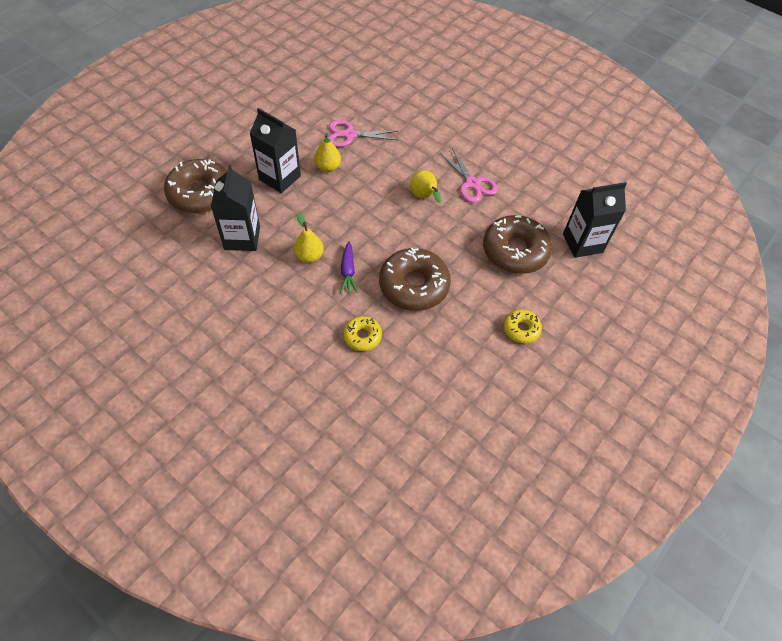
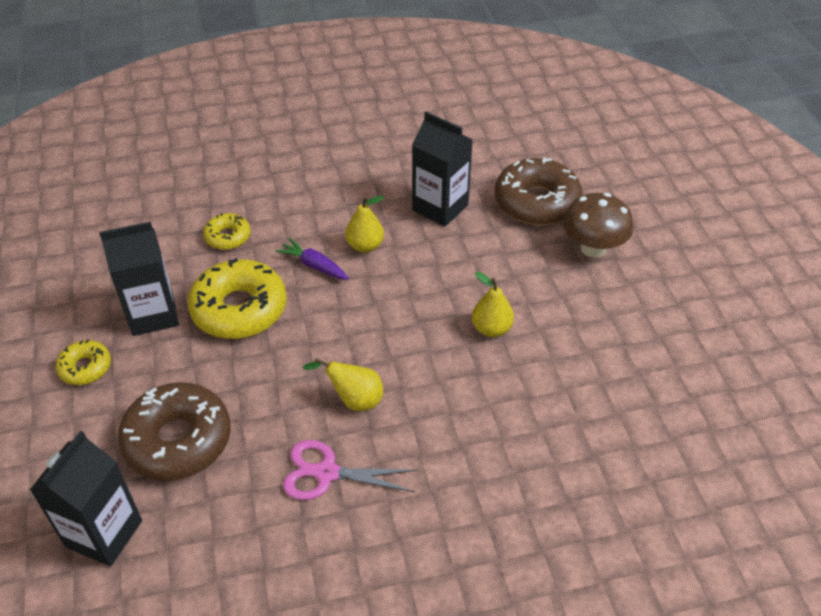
camera: 130 degrees right, 10 degrees down
black carton [249,108,301,193] -> black carton moved to [99,222,179,336]
pink scissors [328,120,398,147] -> none
brown donut [379,248,451,311] -> yellow donut [188,258,287,339]
none -> brown mushroom [563,193,633,258]

